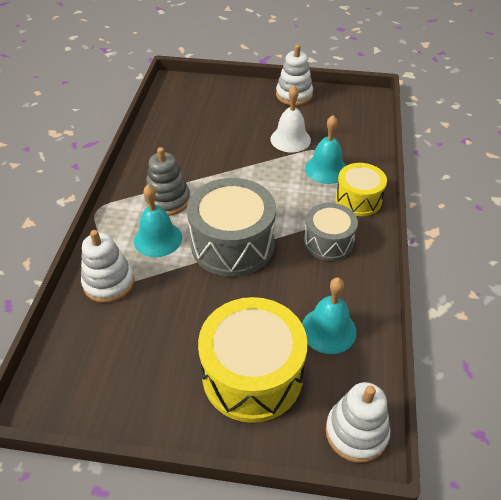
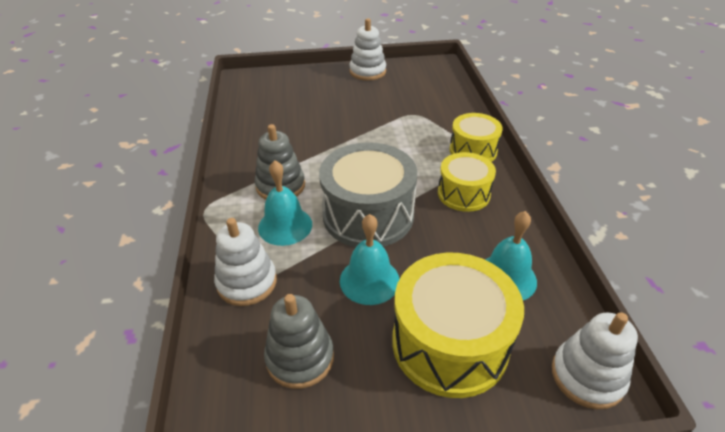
camera: 15 degrees left, 5 degrees down
white bell [270,86,311,152] -> none
grey drum [304,203,358,261] -> yellow drum [438,152,496,212]
turquoise bell [305,115,346,184] -> turquoise bell moved to [340,214,400,305]
none -> grey stacking toy [264,294,334,389]

